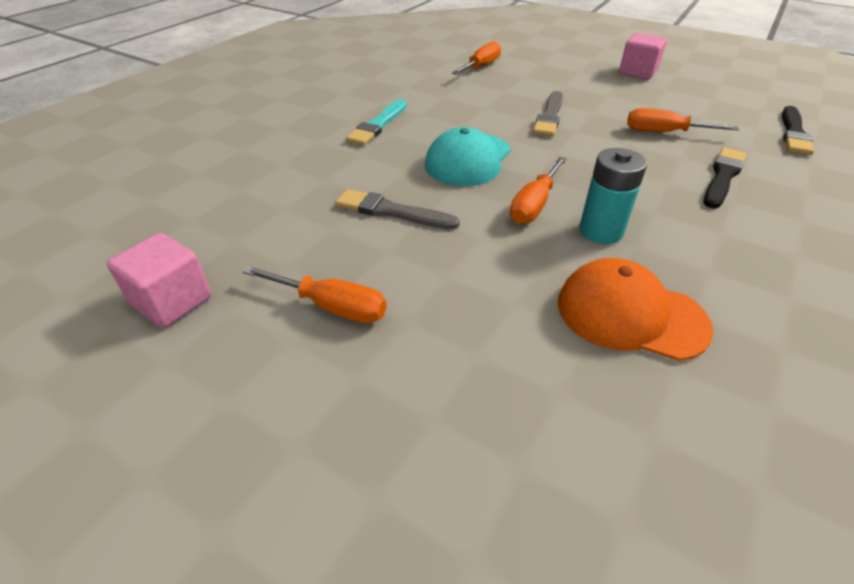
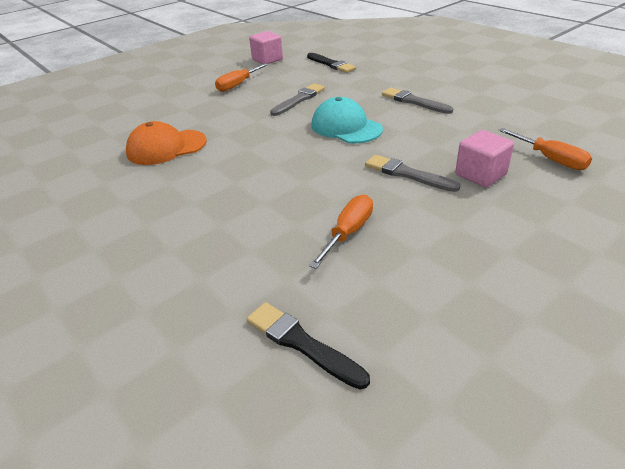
camera: 110 degrees right, 5 degrees down
turquoise brush [346,99,407,146] -> grey brush [382,88,453,114]
orange screwdriver [510,157,567,224] -> none
orange cap [558,258,714,361] -> orange cap turned 150 degrees counterclockwise [126,121,207,165]
turquoise battery [579,148,647,244] -> none
pink cube [619,33,667,80] -> pink cube moved to [455,130,514,187]
black brush [703,147,746,208] -> black brush moved to [307,53,356,73]

